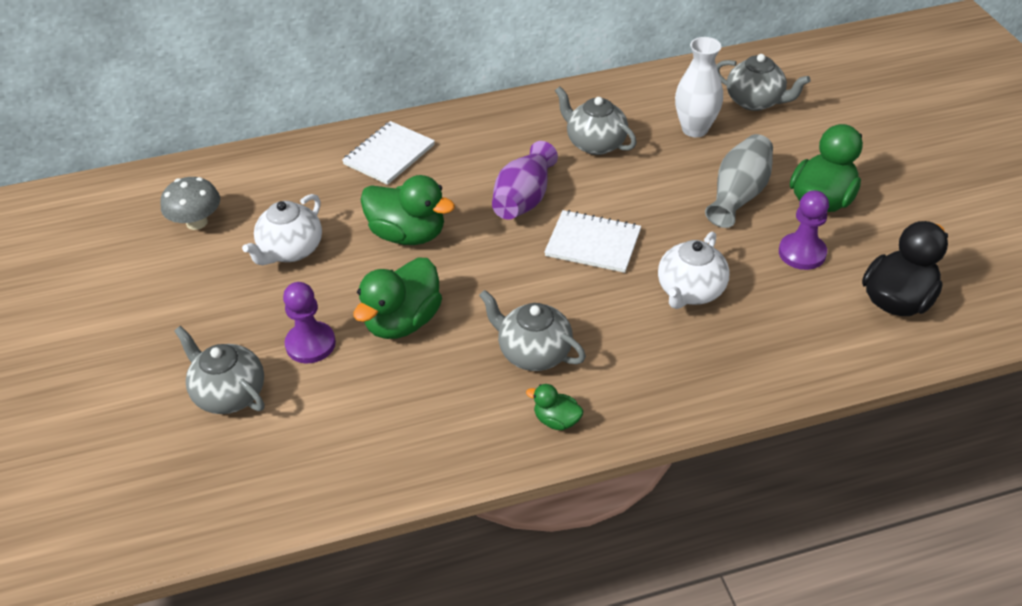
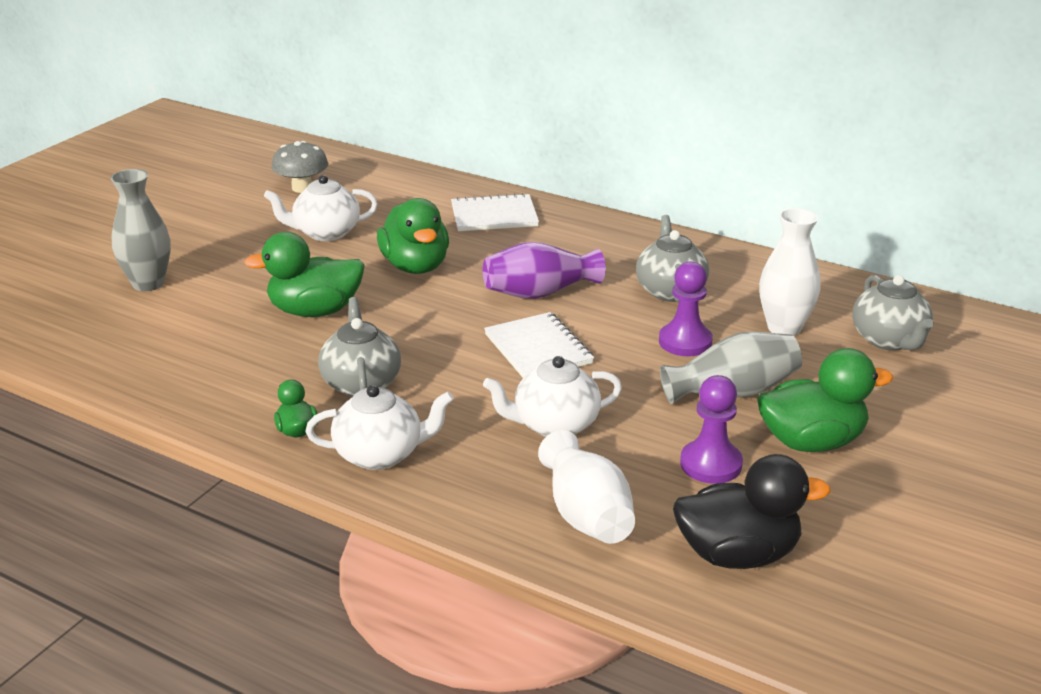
camera: 45 degrees right, 15 degrees down
grey teapot [174,326,264,414] -> grey vase [111,169,171,291]
purple pawn [283,282,336,363] -> purple pawn moved to [659,261,713,356]
none -> white teapot [306,385,454,470]
none -> white vase [538,430,635,544]

